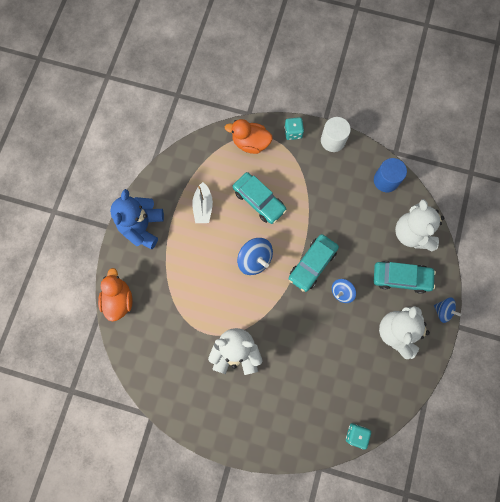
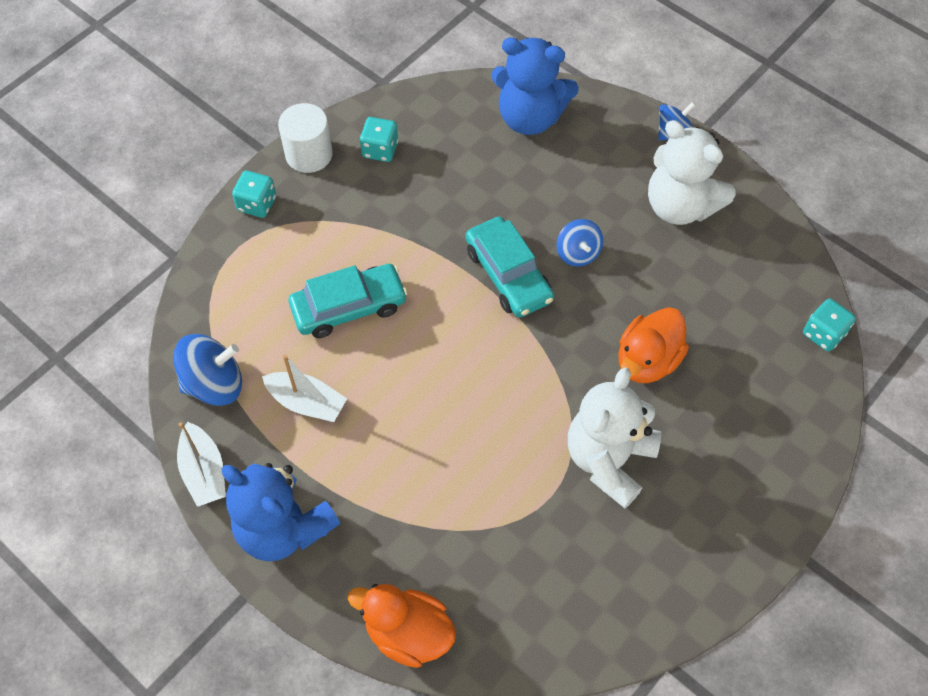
camera: 65 degrees left, 15 degrees down
orange duck [225,119,273,154] -> orange duck moved to [618,307,689,383]
blue spinning top [237,238,273,275] -> blue spinning top moved to [173,334,242,406]
blue cylinder [374,158,407,192] -> none
turquoise car [374,261,436,294] -> none
white teddy bear [395,199,444,251] -> blue teddy bear [491,37,579,135]
none -> white boat [177,422,226,507]
none -> turquoise dice [360,117,398,162]

